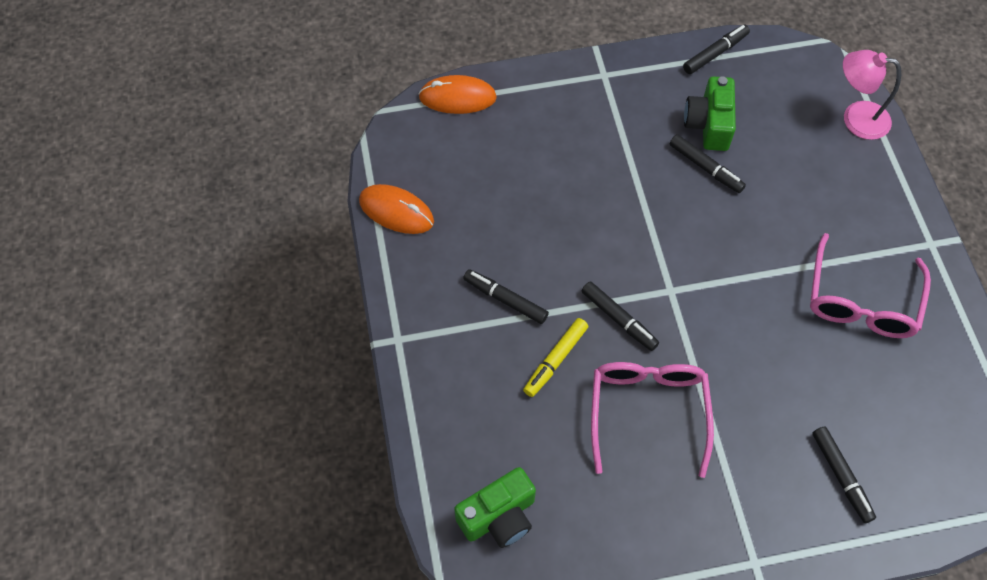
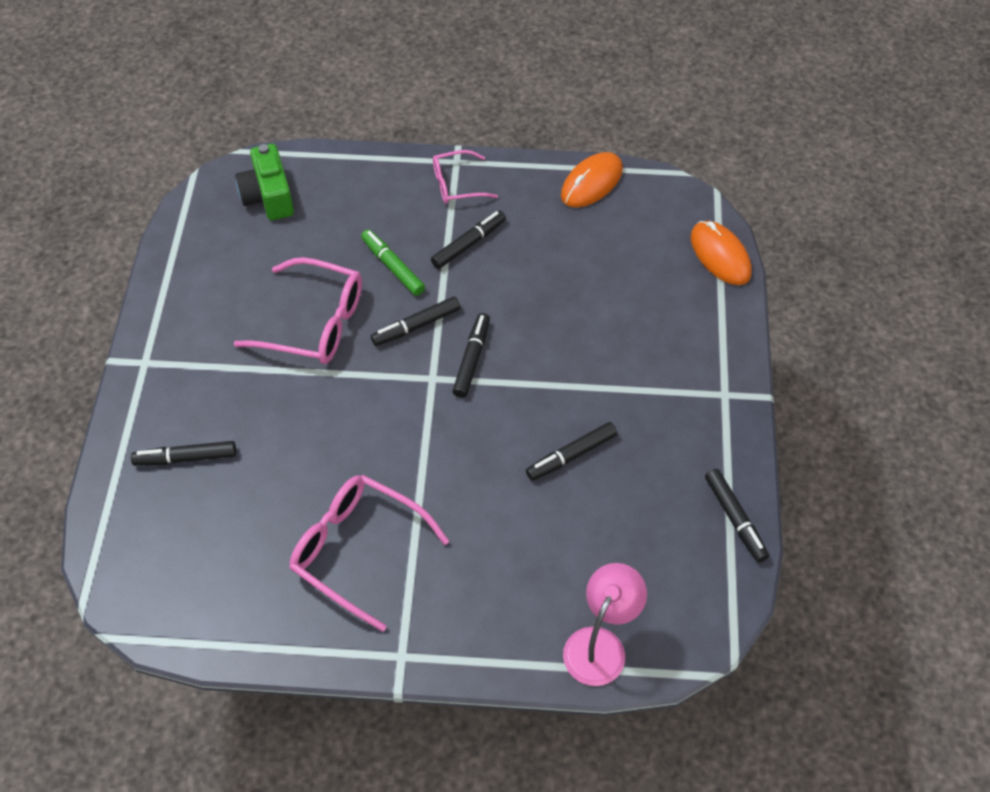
camera: 105 degrees right, 5 degrees down
orange mouse [418,75,497,114] -> orange mouse turned 45 degrees counterclockwise [691,221,751,285]
yellow marker [523,318,589,397] -> green marker [361,230,425,296]
green camera [684,76,736,151] -> none
none -> pink glasses [433,150,498,204]
none -> black marker [453,313,490,398]

